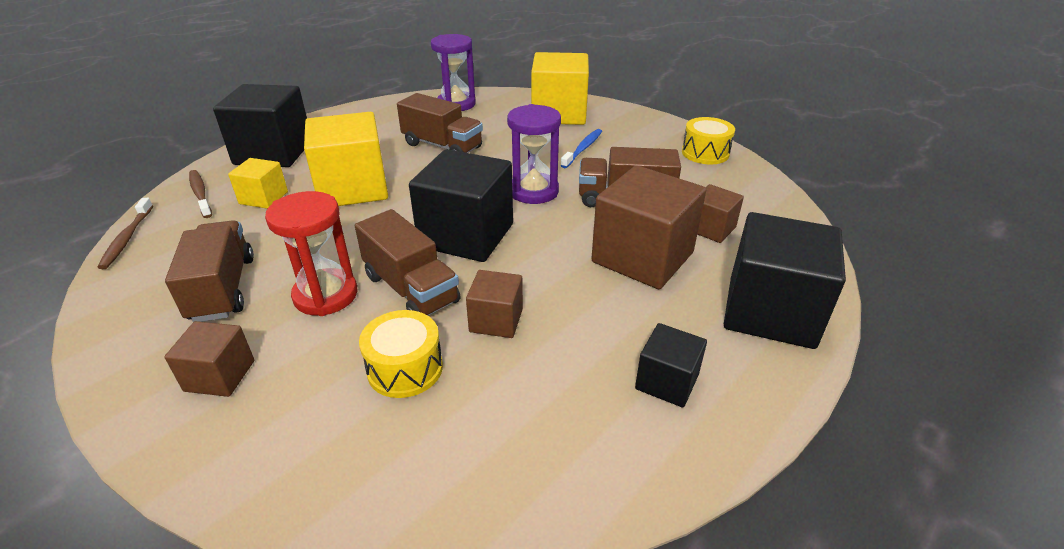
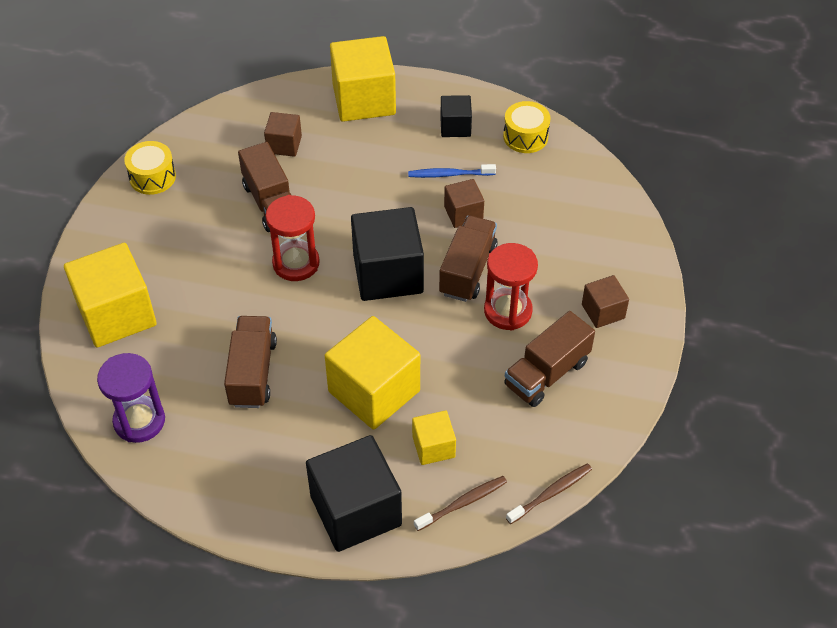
camera: 120 degrees left, 15 degrees up
brown toothbrush [189,170,212,218] -> brown toothbrush turned 150 degrees counterclockwise [414,476,507,531]
yellow drum [359,310,443,398] -> yellow drum moved to [503,101,551,153]
purple hourglass [507,104,561,204] -> red hourglass [266,195,320,281]
blue toothbrush [561,129,602,168] -> blue toothbrush moved to [408,164,496,178]
brown cube [591,165,706,289] -> none
black cube [724,212,846,349] -> yellow cube [330,36,396,122]

